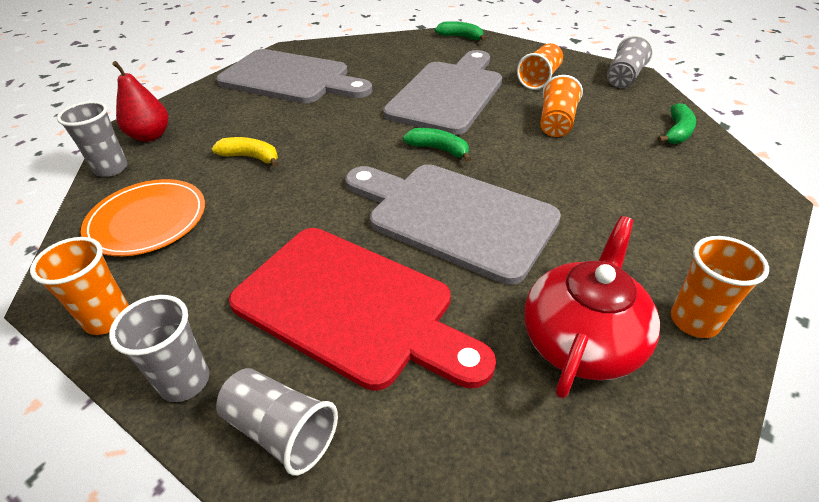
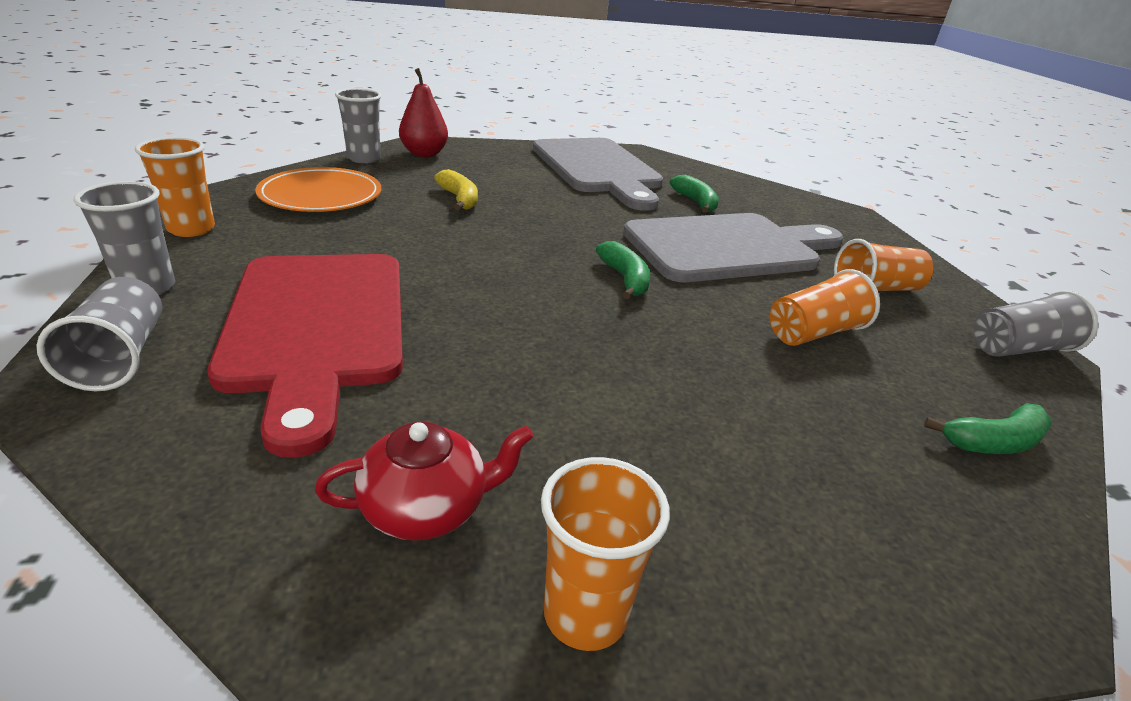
camera: 40 degrees right, 10 degrees down
grey cutting board [345,164,561,285] -> none
green banana [435,21,486,41] -> green banana moved to [669,175,719,213]
red teapot [524,216,660,398] -> red teapot [315,422,534,541], size x0.65

